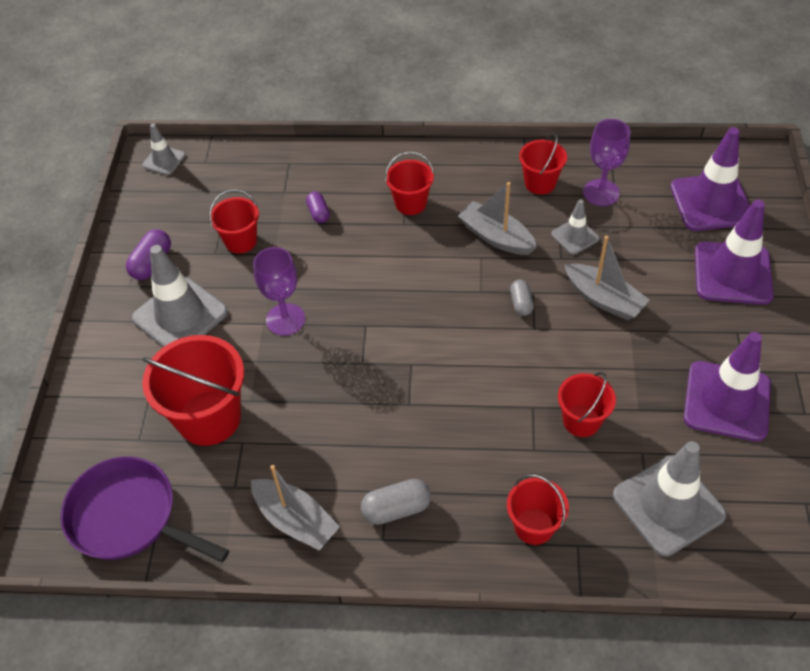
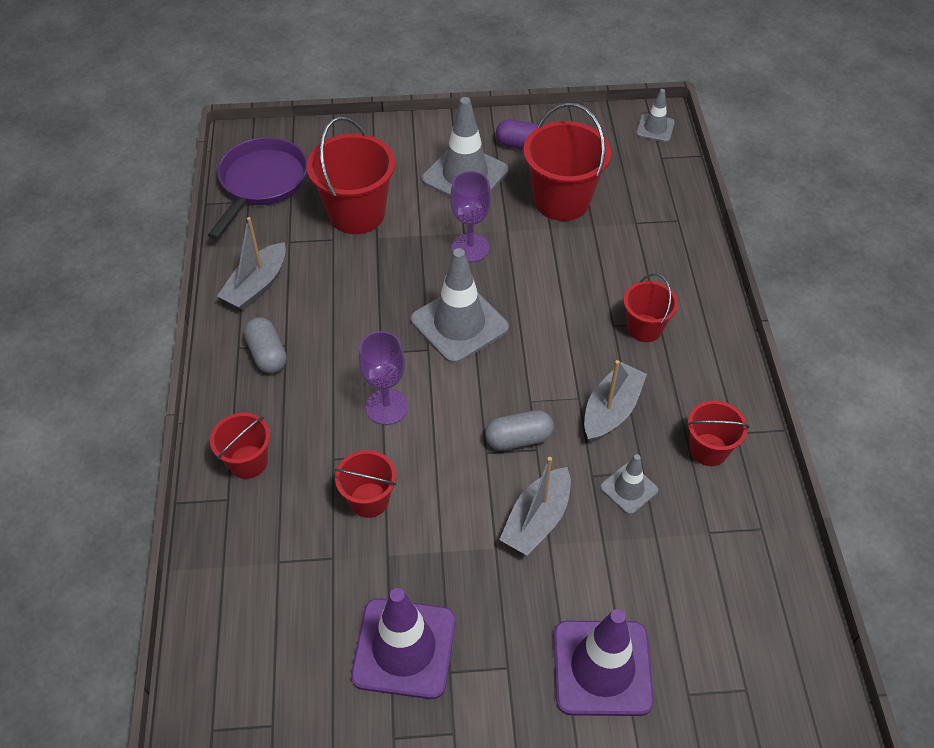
camera: 80 degrees right, 0 degrees up
red bucket [209,189,259,254] -> red bucket [523,103,611,221], size x1.74
purple capsule [306,191,330,223] -> none
grey capsule [510,280,534,316] -> grey capsule [485,410,554,450], size x1.52
purple goblet [583,119,630,206] -> purple goblet moved to [358,331,408,425]
grey traffic cone [613,441,727,556] -> grey traffic cone moved to [411,248,509,364]
purple traffic cone [670,127,750,231] -> none

